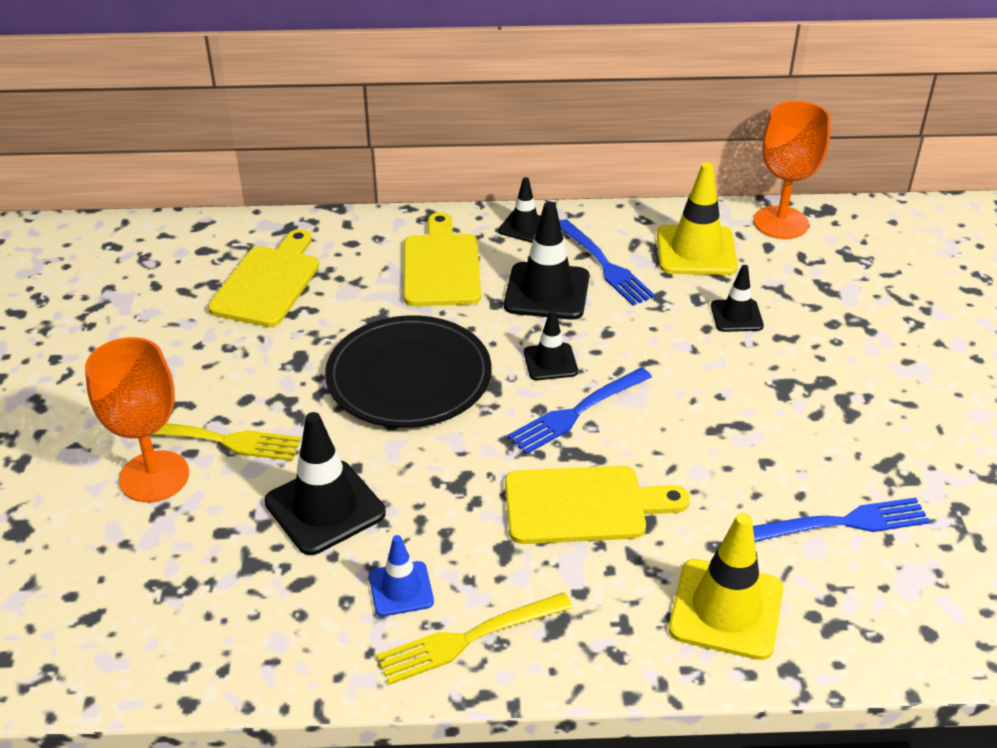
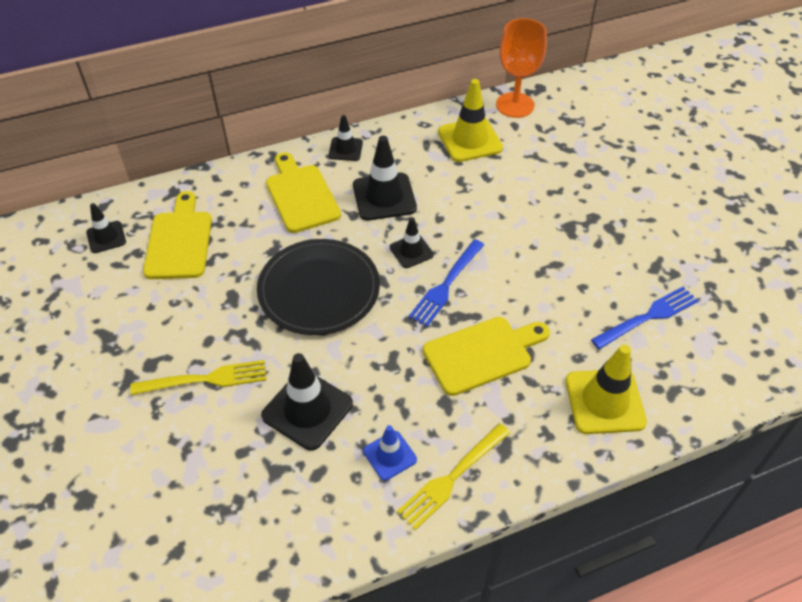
camera: 20 degrees left, 10 degrees up
orange goblet [85,337,189,502] -> none
blue fork [560,219,655,306] -> none
black traffic cone [711,265,764,332] -> black traffic cone moved to [86,203,126,253]

